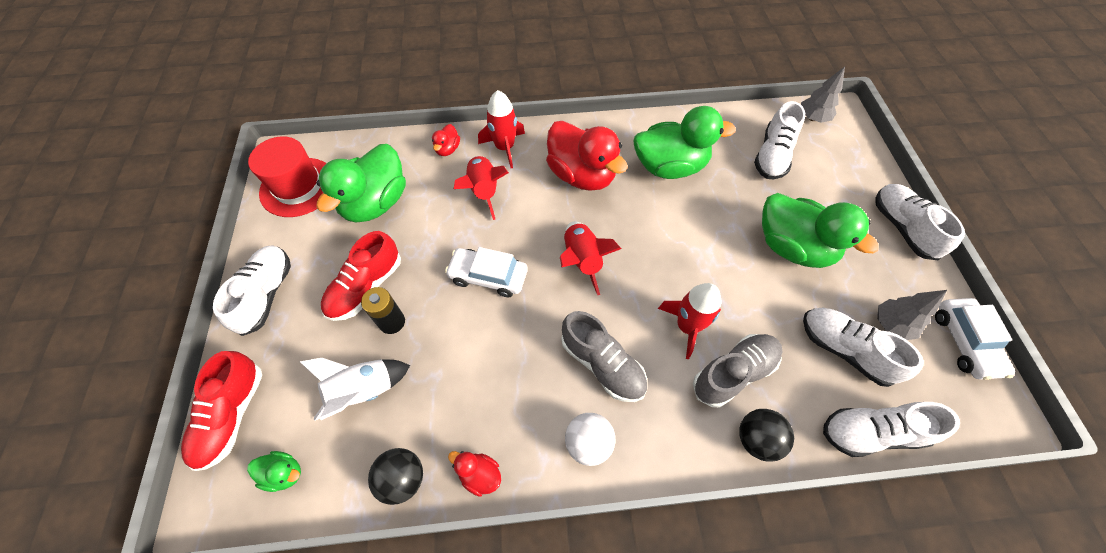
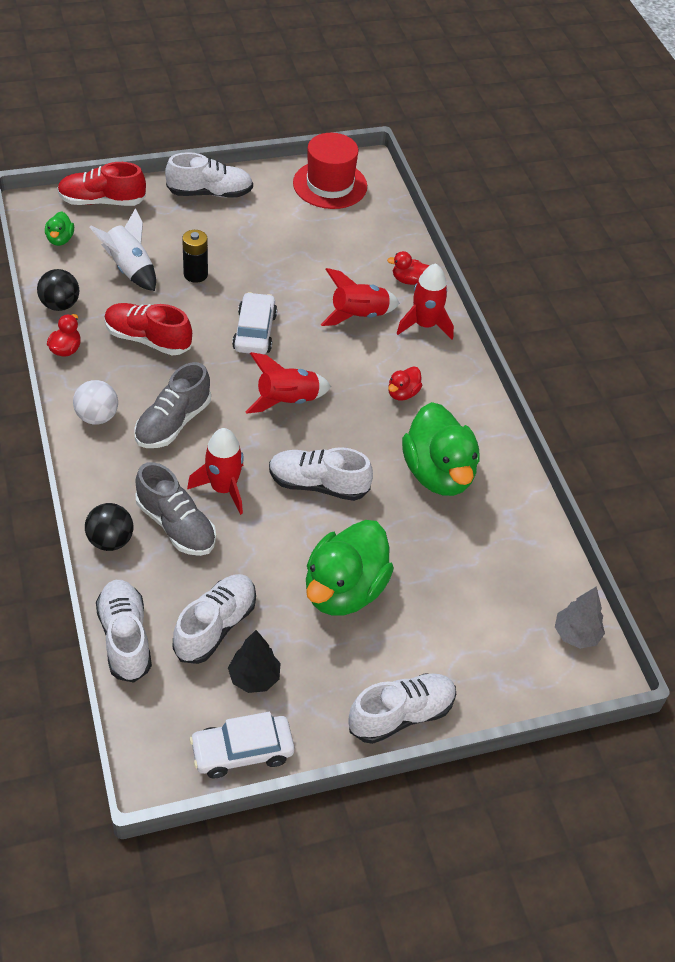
camera: 75 degrees right, 10 degrees down
green duck [316,144,406,223] -> none
red shoe [321,231,401,321] -> red shoe moved to [104,303,192,355]
red duck [546,121,628,191] -> red duck [388,367,422,401], size x0.44
white shoe [754,101,805,179] -> white shoe moved to [269,447,373,501]
grey tree [877,290,947,340] -> black tree [228,630,280,693]

